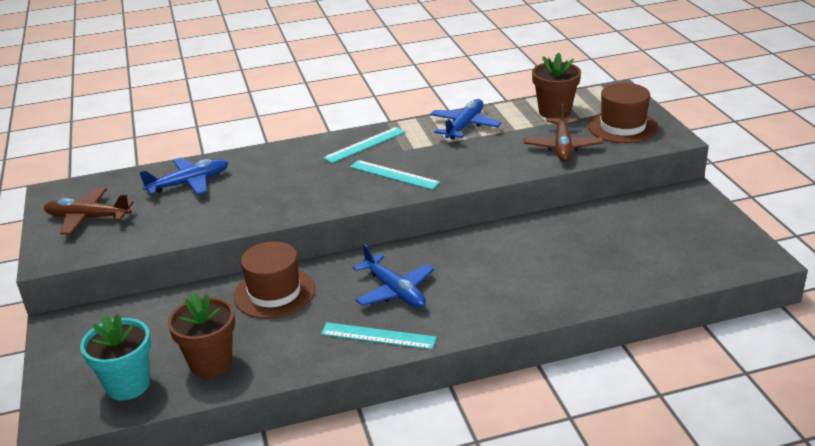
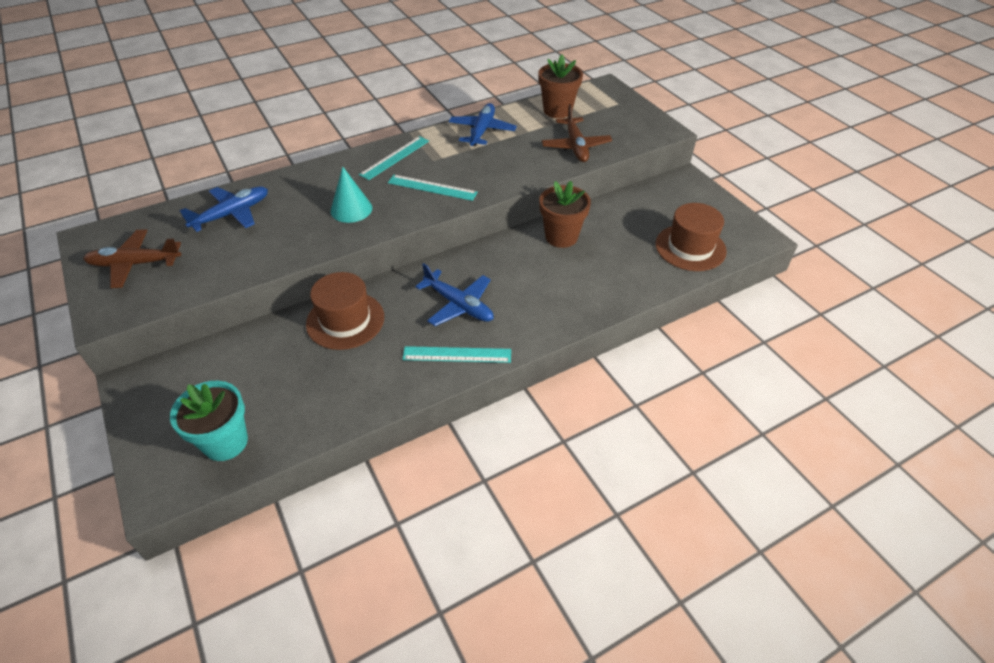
camera: 15 degrees left, 15 degrees up
brown flower pot [168,292,235,377] -> brown flower pot moved to [539,181,591,248]
brown hat [588,83,659,143] -> brown hat moved to [656,203,727,271]
none -> turquoise cone [331,166,372,223]

